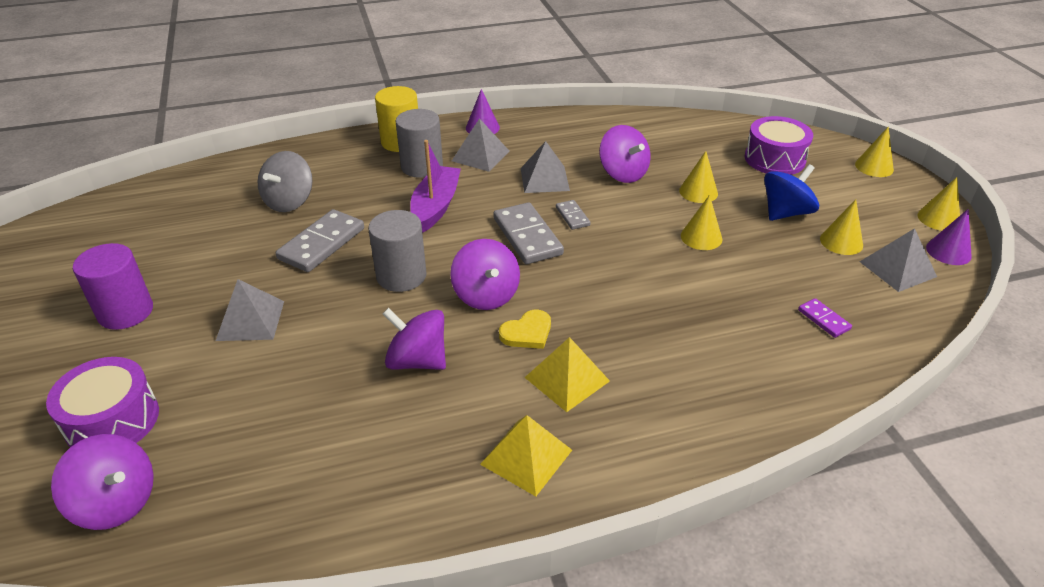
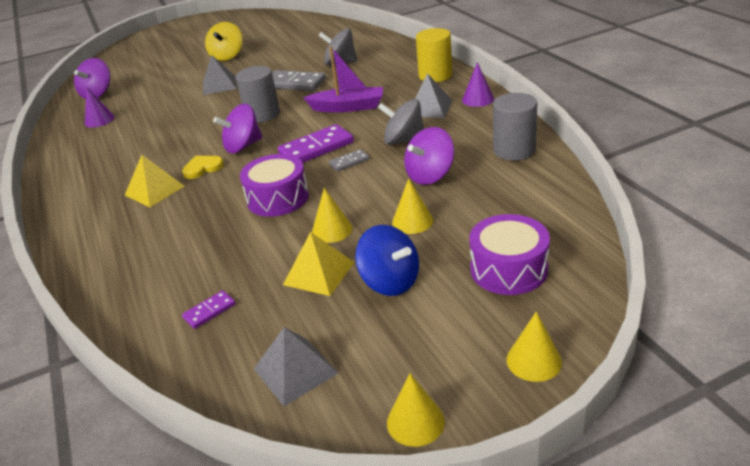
camera: 85 degrees right, 5 degrees down
purple drum [46,357,159,447] -> purple drum moved to [240,154,309,217]
purple cylinder [73,243,153,330] -> yellow spinning top [205,22,243,61]
purple spinning top [383,308,446,370] -> none
grey cylinder [395,109,443,178] -> grey cylinder moved to [493,93,537,161]
yellow pyramid [480,415,572,496] -> yellow pyramid moved to [283,232,354,296]
grey domino [493,202,564,264] -> purple domino [278,124,354,163]
yellow heart [499,310,551,349] -> yellow heart turned 105 degrees clockwise [182,156,224,179]
grey pyramid [521,141,570,193] -> grey spinning top [378,99,424,145]
yellow cone [820,199,863,255] -> none
purple cone [926,209,972,265] -> purple cone moved to [85,87,115,127]

